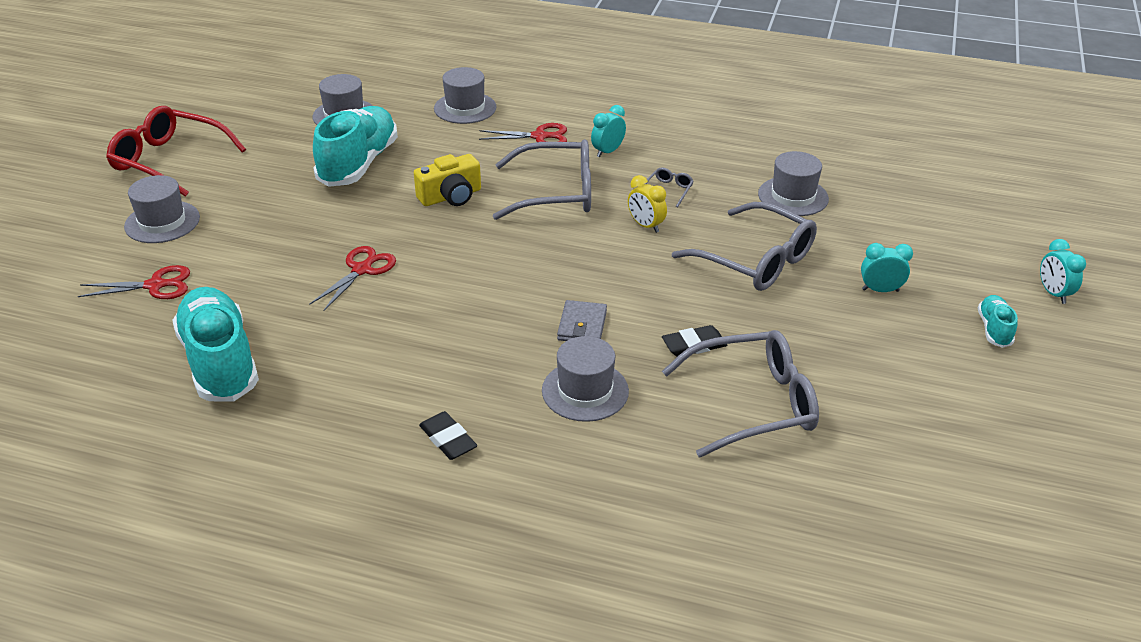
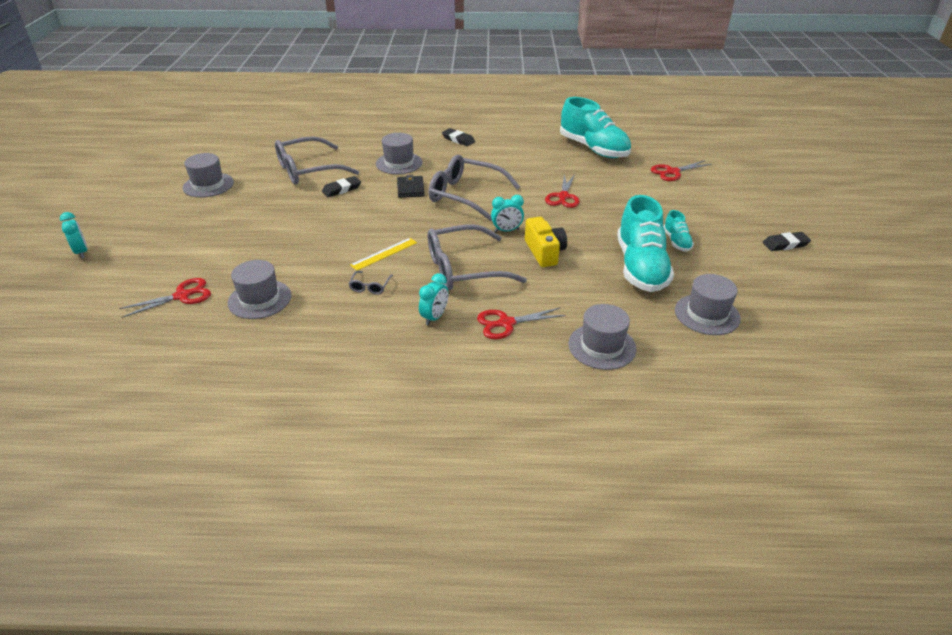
camera: 165 degrees right, 0 degrees up
red glasses [106,106,246,197] -> black eraser [763,232,811,251]
grey hat [124,175,200,243] -> grey hat moved to [182,153,234,198]
yellow camera [414,154,481,206] -> yellow camera turned 120 degrees clockwise [525,217,567,267]
grey wallet [557,300,607,341] -> black wallet [397,175,425,198]
yellow clock [628,175,667,233] -> yellow ruler [350,238,417,271]
grey glasses [672,202,817,291] -> grey glasses moved to [429,155,520,221]
turquoise clock [861,243,913,292] -> turquoise clock moved to [491,195,524,232]
turquoise shoe [978,295,1018,348] -> turquoise shoe moved to [663,210,694,252]
none -> red scissors [119,278,211,318]

